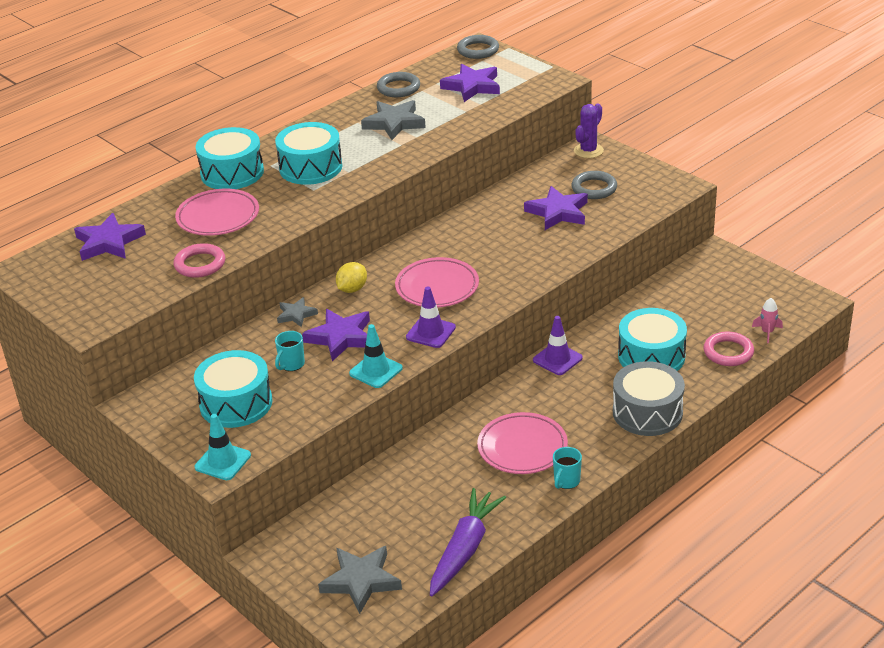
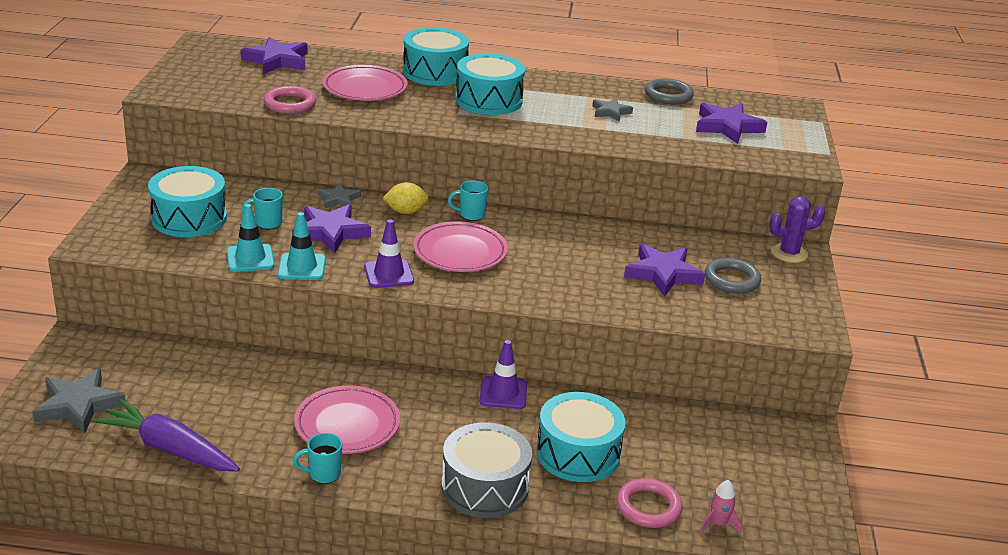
camera: 45 degrees right, 5 degrees down
turquoise traffic cone [195,414,251,480] -> turquoise traffic cone moved to [227,204,275,272]
grey star [361,100,426,140] -> grey star [592,98,633,122], size x0.59
purple carrot [430,488,506,596] -> purple carrot turned 135 degrees counterclockwise [92,399,240,471]
grey ring [457,35,499,59] -> none
none -> turquoise mug [448,180,488,221]

